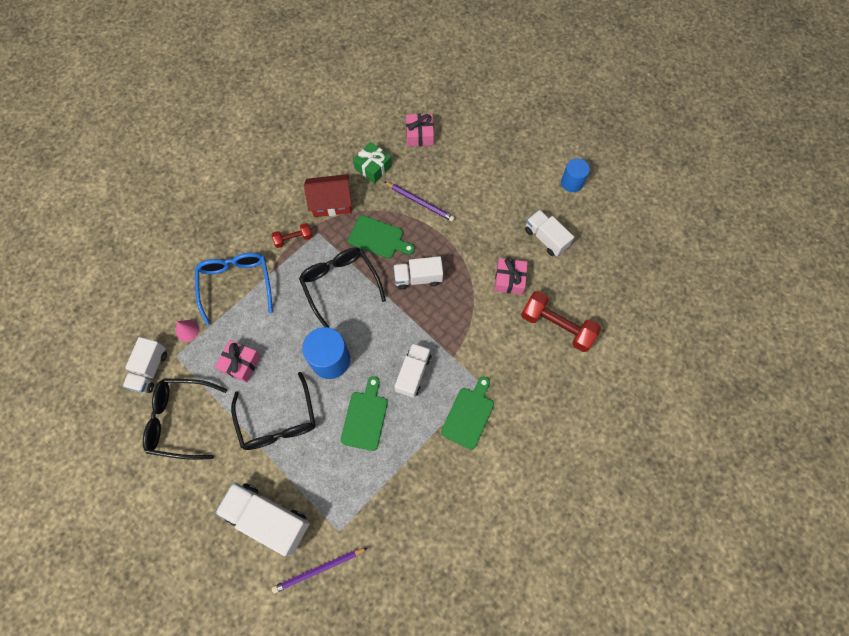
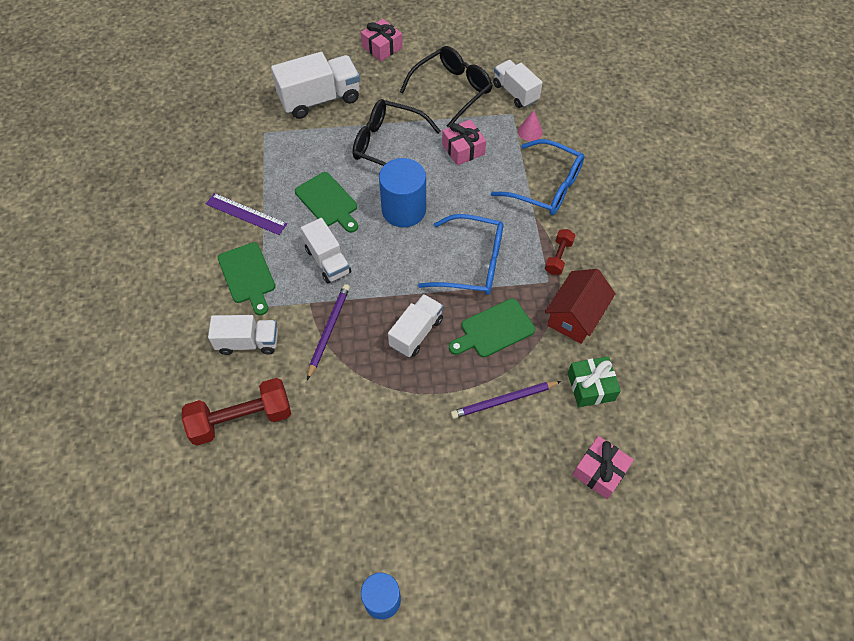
camera: 130 degrees right, 10 degrees down
purple pencil [272,548,367,593] -> purple pencil moved to [307,284,350,380]
black glasses [299,247,386,328] -> blue glasses [418,214,503,295]
pink gift [494,258,528,295] -> pink gift moved to [361,19,403,61]
white truck [525,210,574,256] -> white truck moved to [208,315,278,355]
none -> purple ruler [206,193,287,235]

